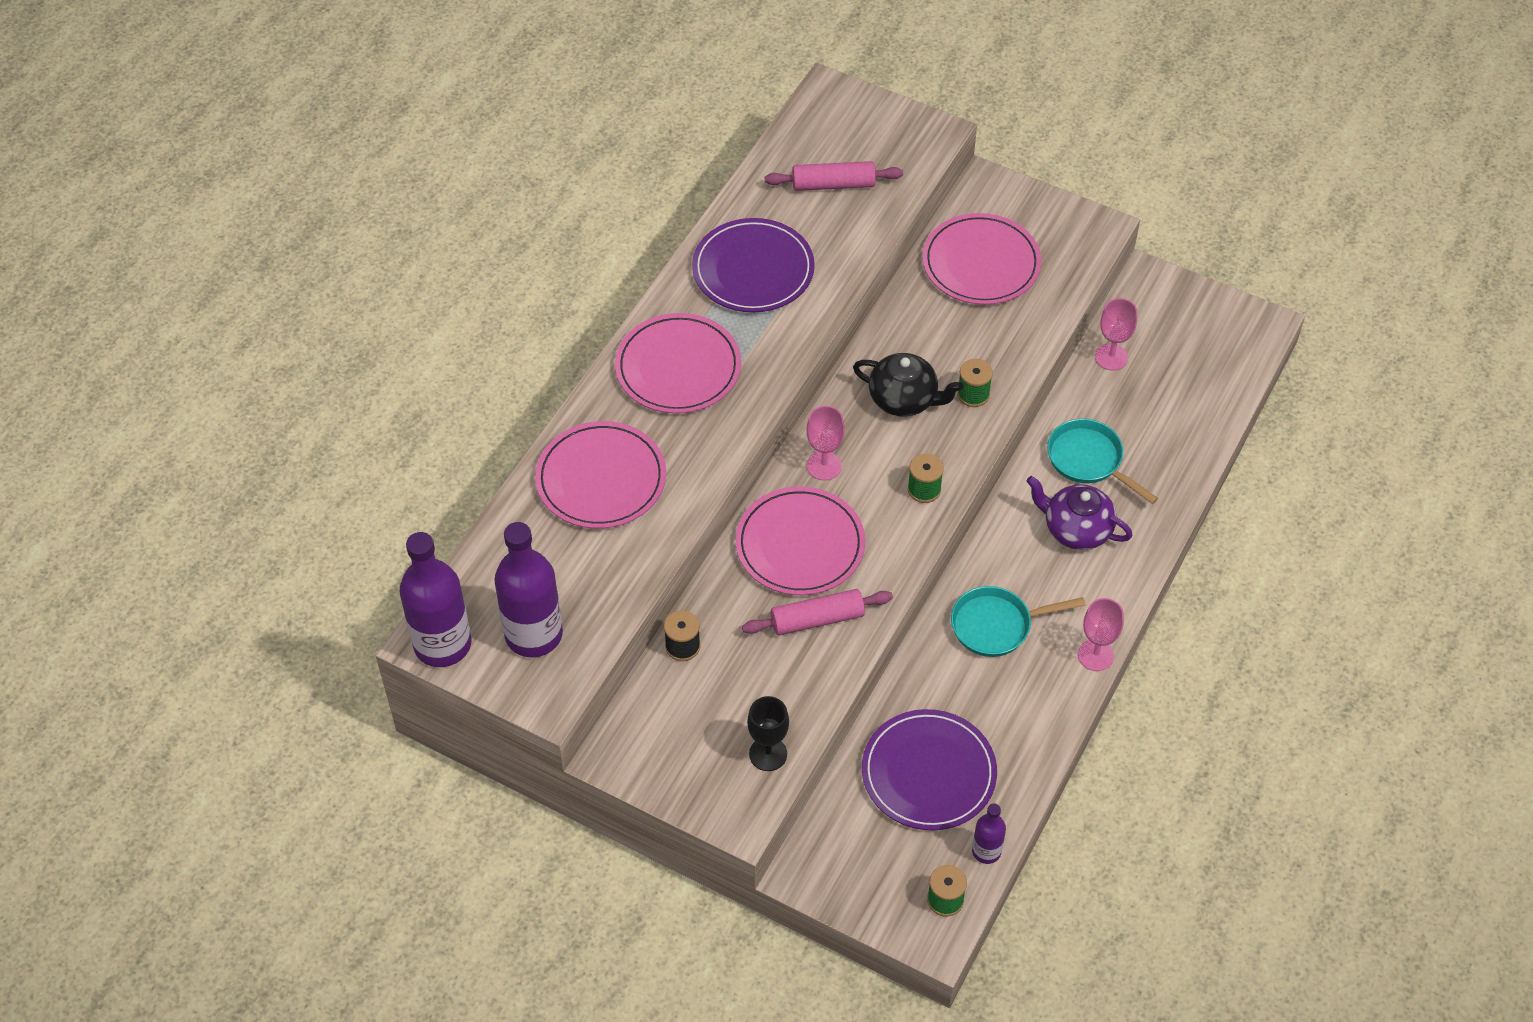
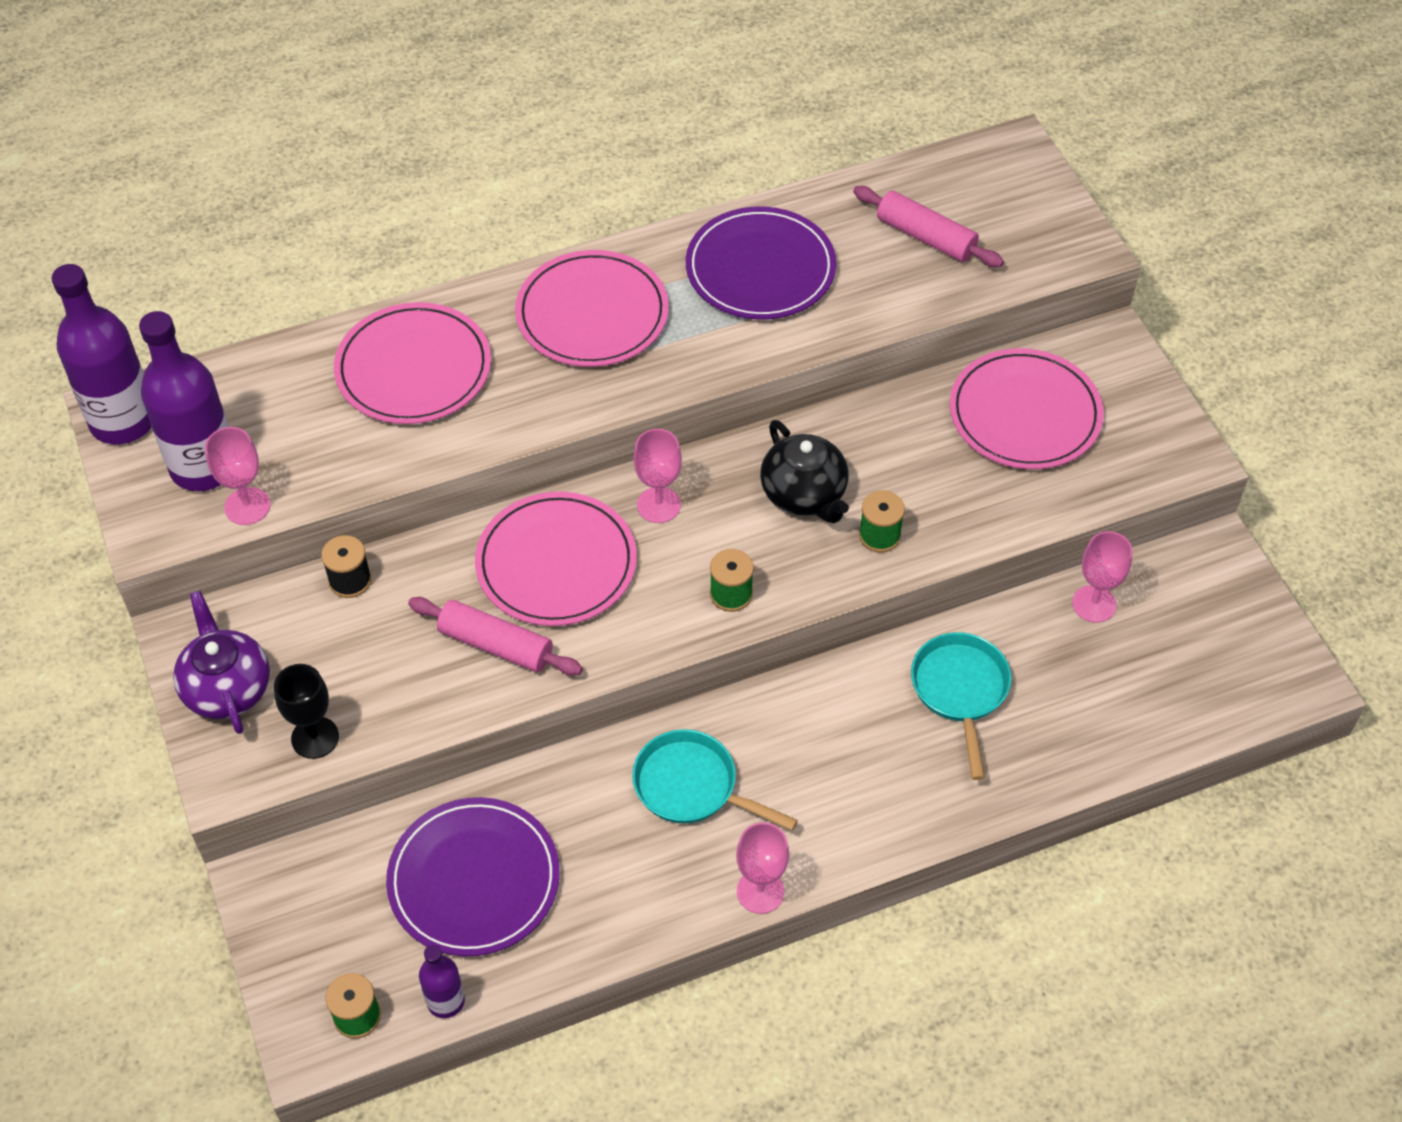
camera: 40 degrees right, 0 degrees up
purple teapot [1026,476,1133,550] -> purple teapot moved to [173,591,270,734]
none -> pink goblet [205,427,270,525]

